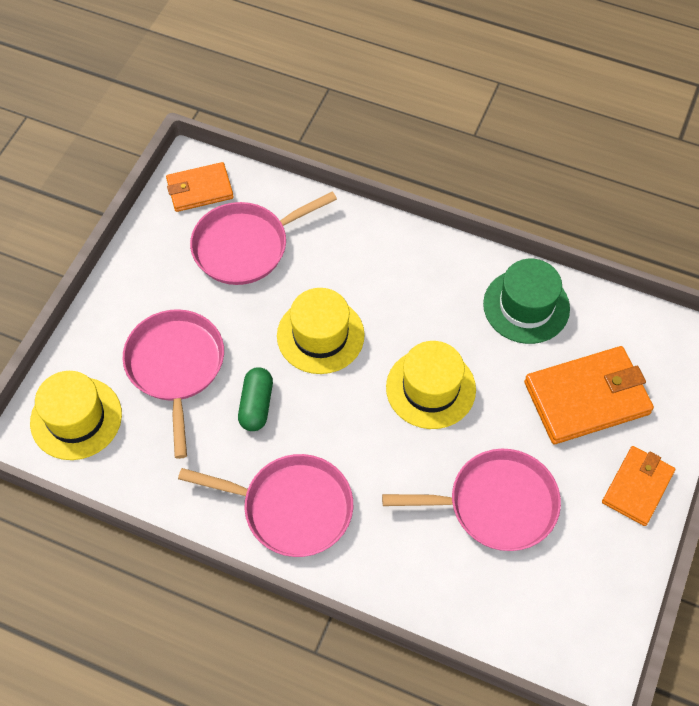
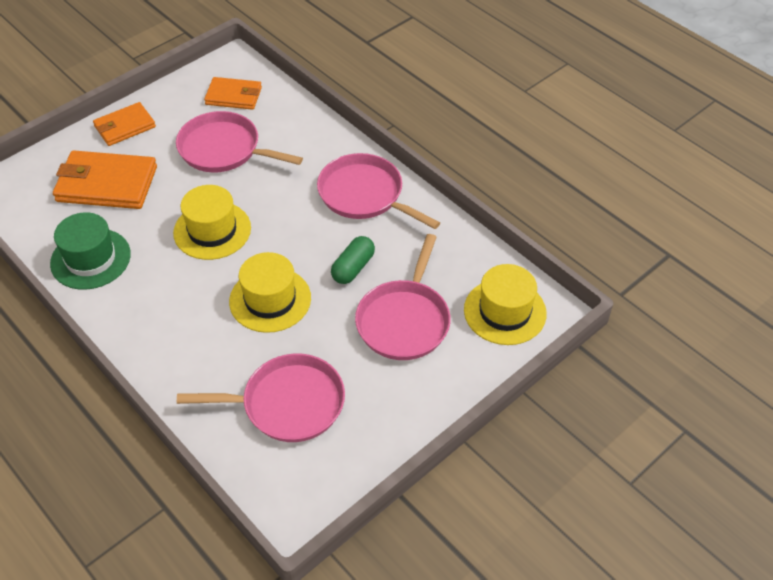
camera: 155 degrees left, 10 degrees down
orange wallet [166,162,234,212] -> orange wallet moved to [204,77,262,110]

